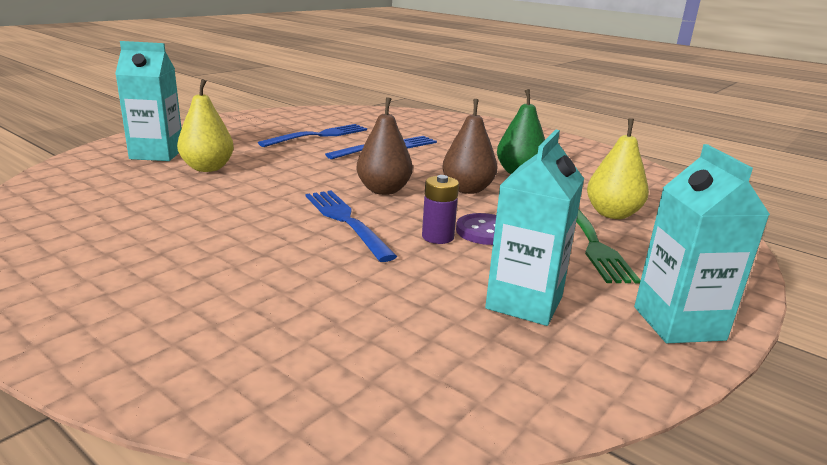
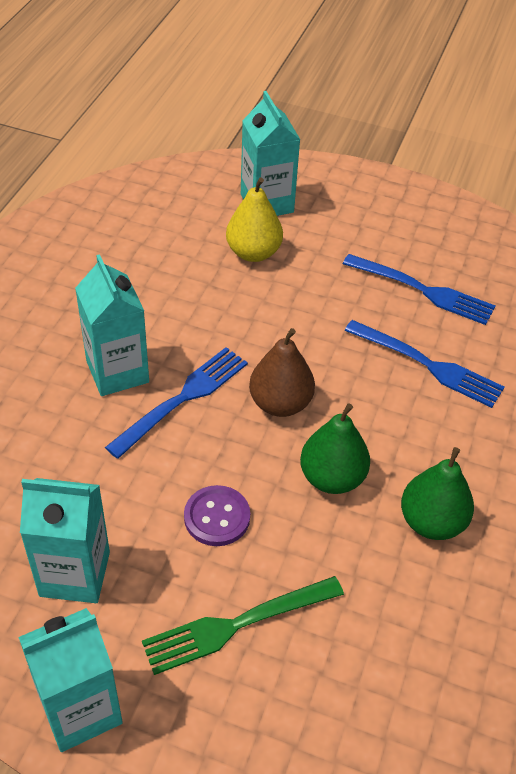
camera: 70 degrees right, 25 degrees up
purple battery [422,175,459,244] -> none
brown pear [442,99,498,194] -> green pear [300,404,370,494]
yellow pear [587,118,649,219] -> none
none -> turquoise carton [75,254,149,396]

